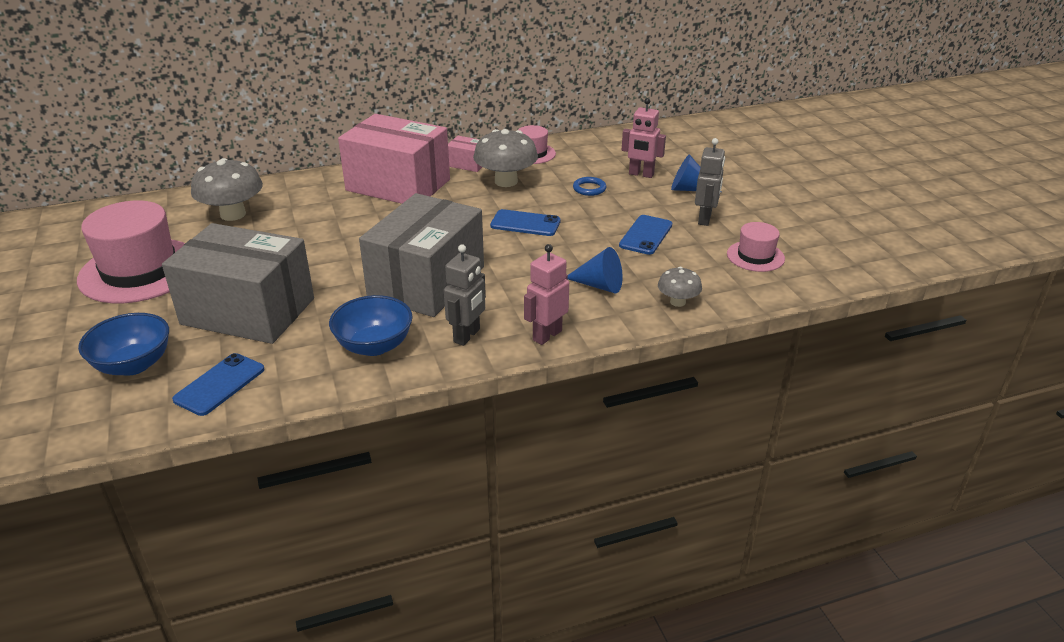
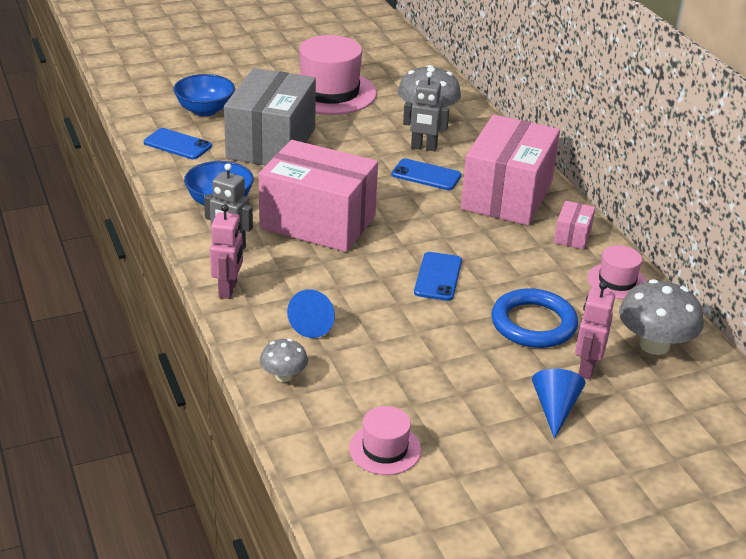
camera: 85 degrees right, 0 degrees up
grey box [359,193,484,317] -> pink box [259,140,378,252]
grey mushroom [473,129,538,187] -> grey mushroom moved to [619,279,704,355]
pink robot [524,244,569,345] -> pink robot turned 60 degrees clockwise [210,204,243,299]
blue ring [573,177,606,196] -> blue ring [491,288,578,348], size x2.05
blue phone [619,215,672,255] -> blue phone moved to [392,159,461,190]
grey robot [695,138,725,226] -> grey robot moved to [403,72,449,151]

